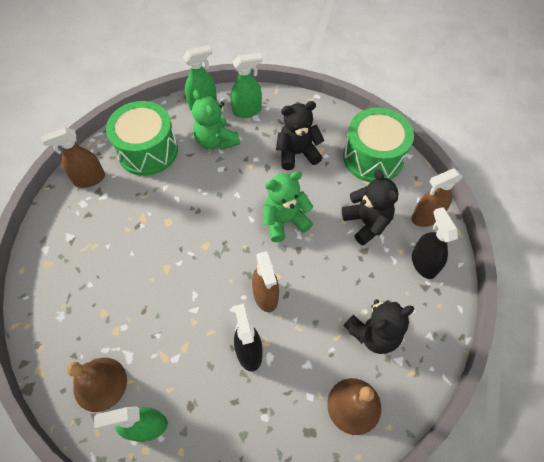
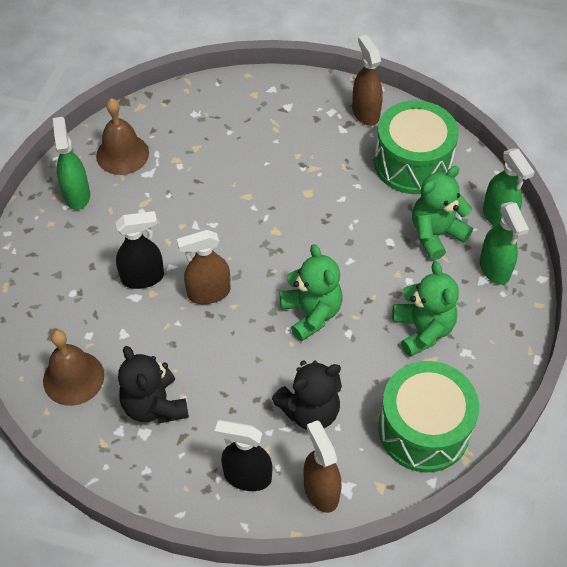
camera: 90 degrees right, 5 degrees down
black teddy bear [276,101,324,170] -> green teddy bear [392,261,459,357]
black spray bottle [412,207,458,279] -> black spray bottle turned 150 degrees counterclockwise [215,420,272,491]

